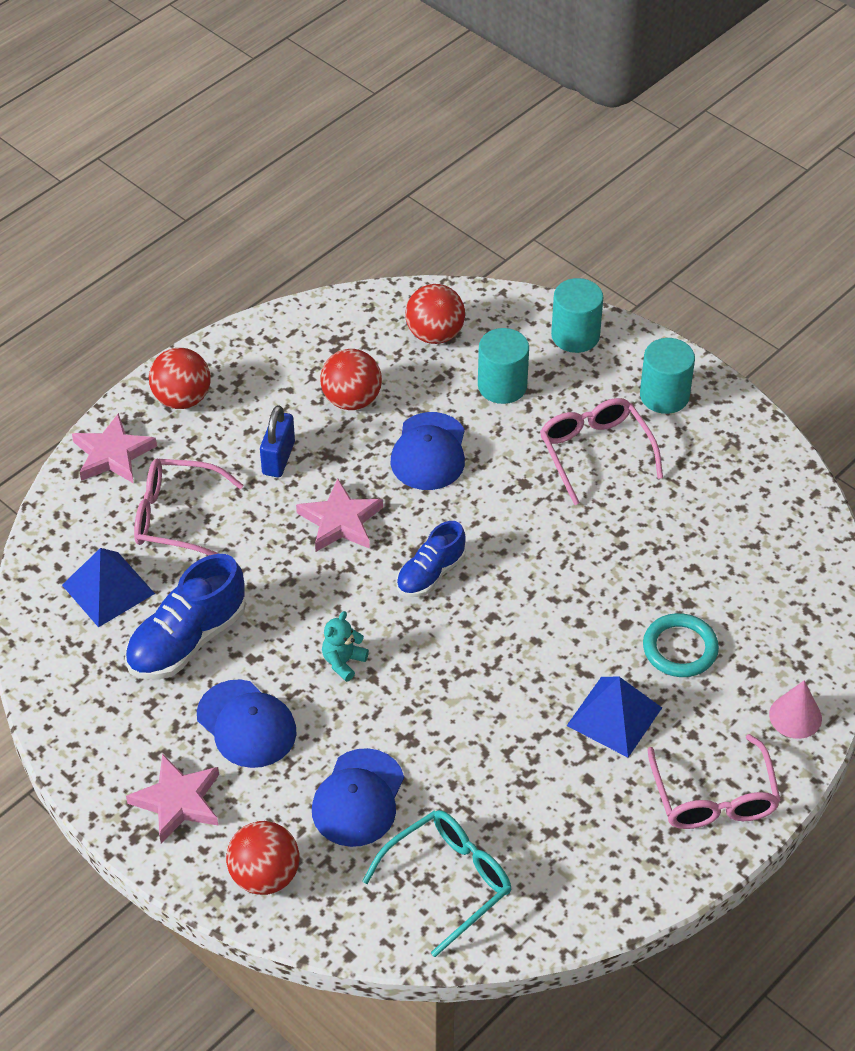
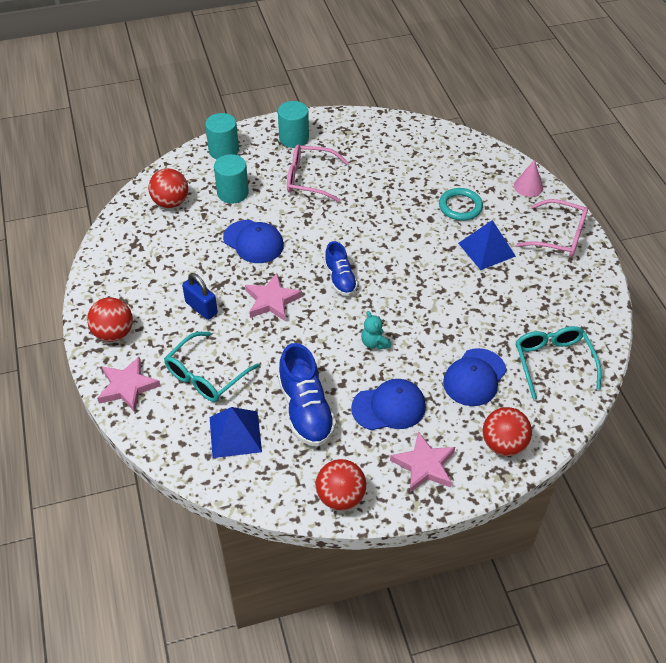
camera: 60 degrees left, 0 degrees up
pink glasses [134,459,243,555] -> turquoise glasses [164,332,259,402]
blue cap [312,748,404,847] -> blue cap turned 75 degrees clockwise [443,348,506,406]
red ball [320,349,382,410] -> red ball moved to [316,459,366,511]

